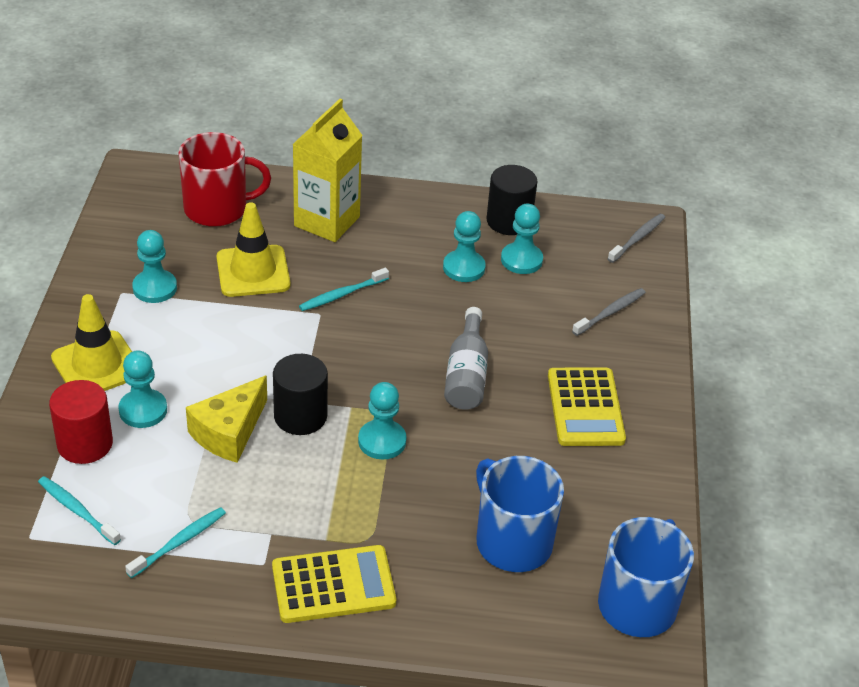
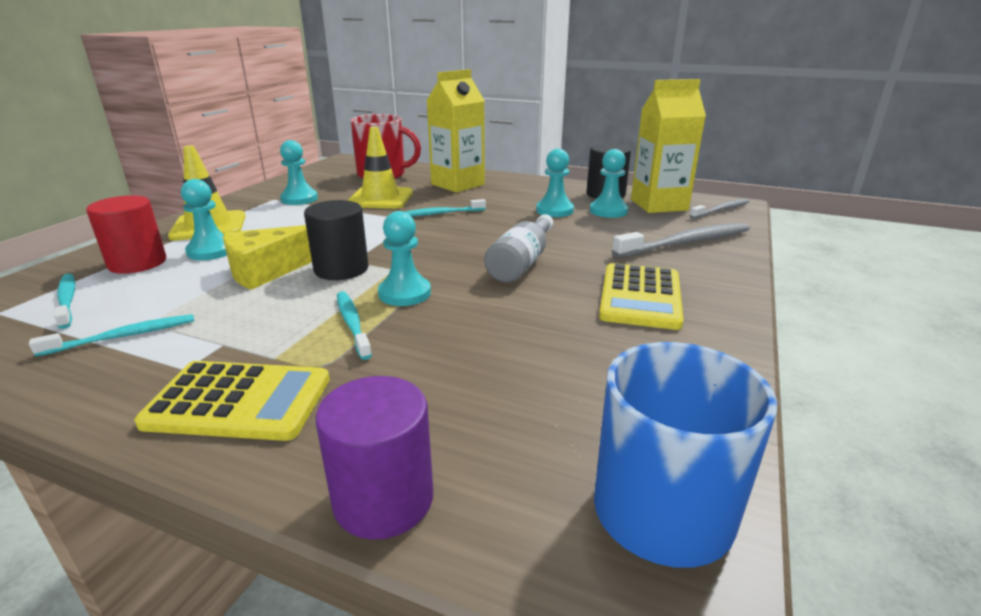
camera: 20 degrees right, 15 degrees down
blue mug [476,456,564,572] -> none
grey toothbrush [572,288,646,336] -> grey toothbrush [612,223,750,258], size x1.66
none -> purple cylinder [316,376,433,540]
none -> turquoise toothbrush [337,291,372,360]
none -> yellow carton [631,79,706,213]

